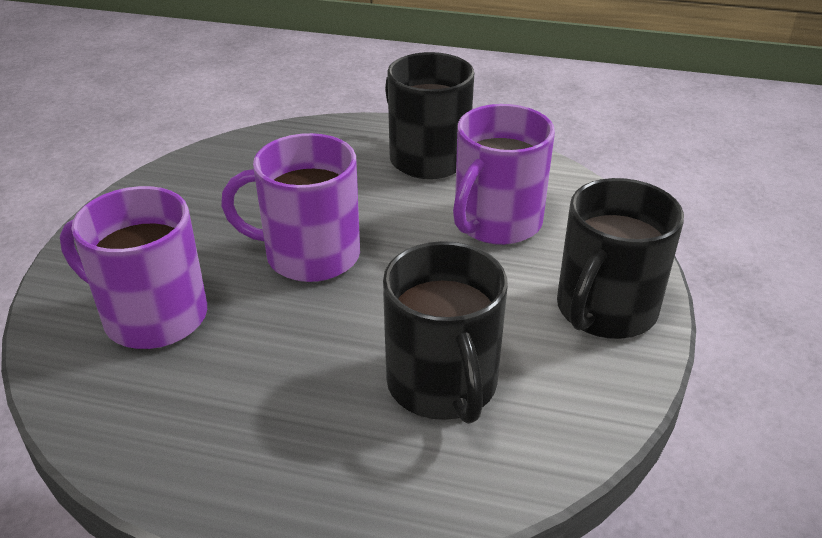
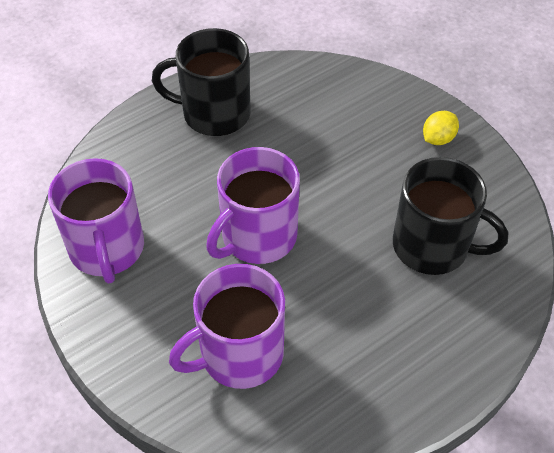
camera: 50 degrees left, 15 degrees up
purple mug [453,104,555,245] -> purple mug moved to [48,158,144,284]
black mug [557,178,684,339] -> yellow lemon [423,111,459,145]

